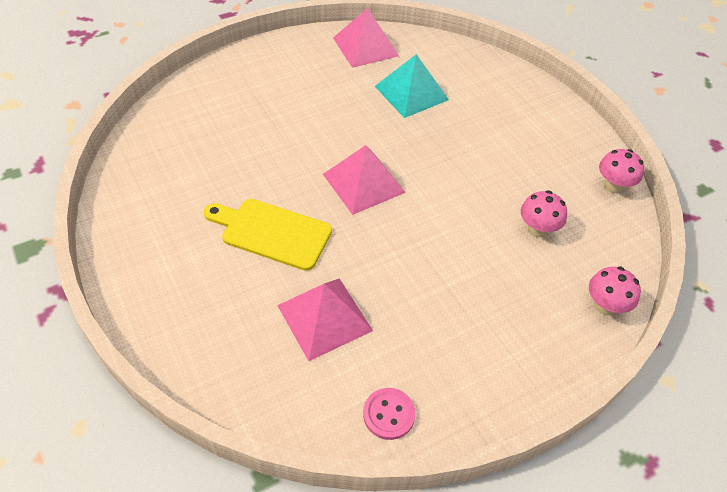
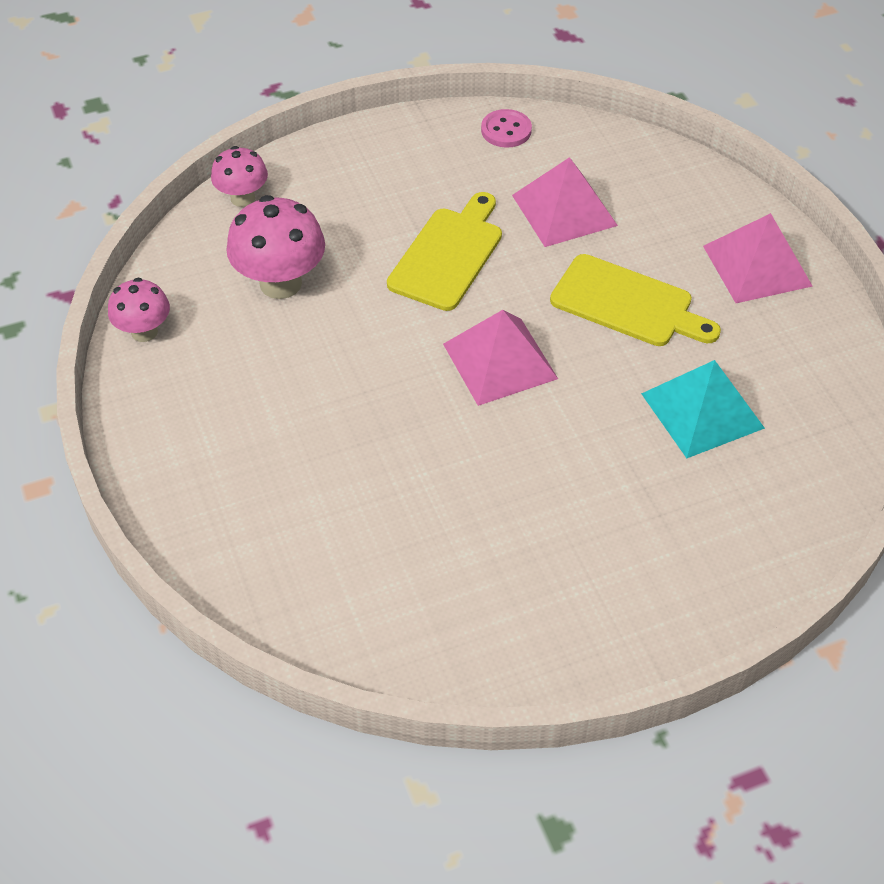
camera: 170 degrees left, 0 degrees up
pink pyramid [333,8,399,68] -> pink pyramid moved to [703,213,813,303]
turquoise pyramid [375,54,449,118] -> turquoise pyramid moved to [641,360,765,458]
pink mushroom [521,190,567,237] -> pink mushroom [226,195,325,299], size x1.63
none -> yellow cutting board [387,192,502,311]

